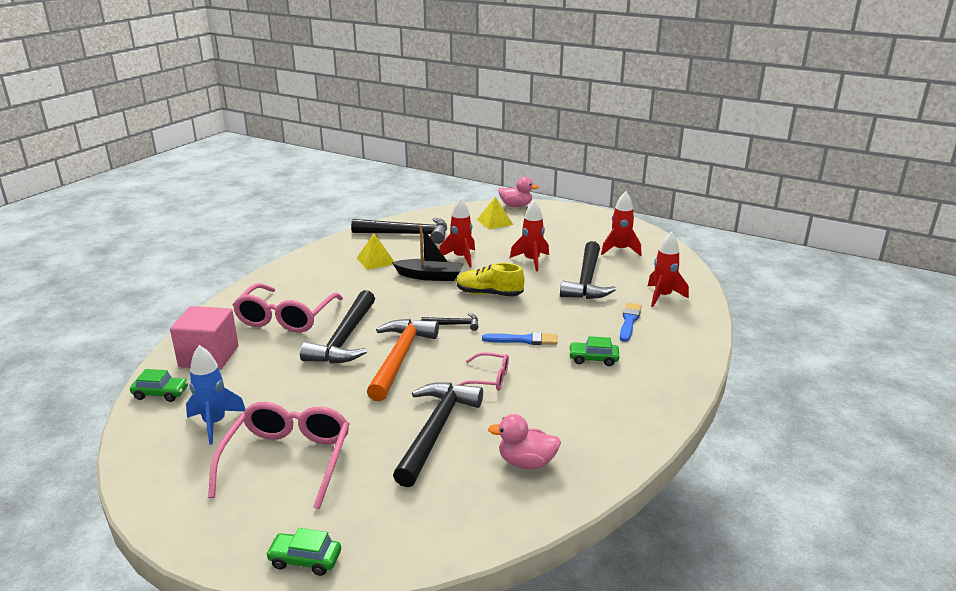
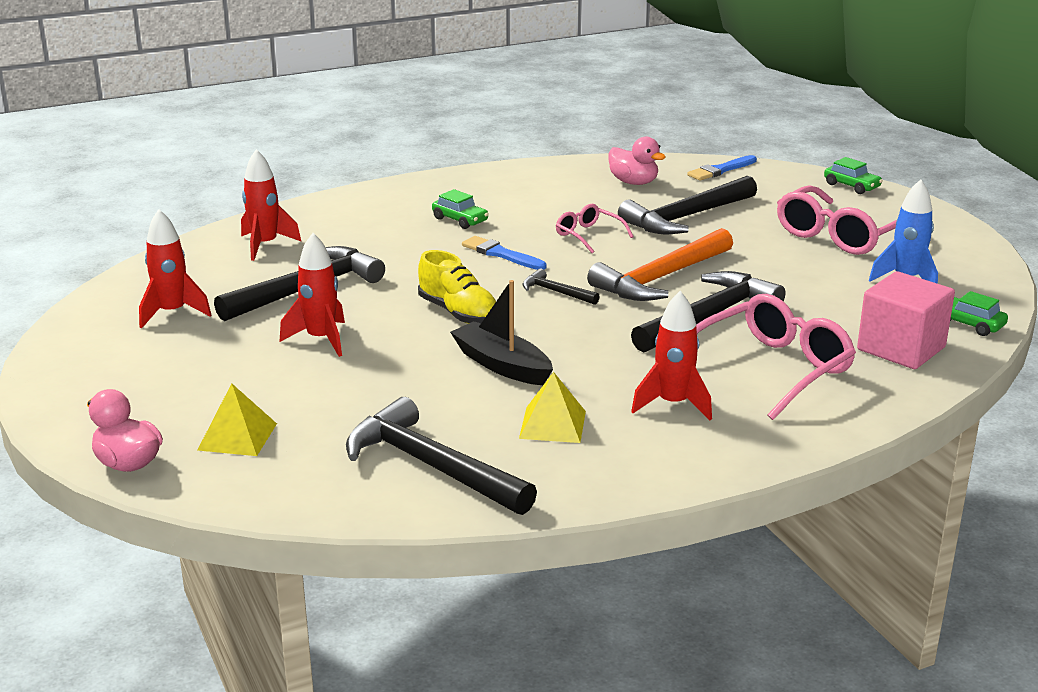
camera: 145 degrees left, 0 degrees up
red rocket [439,197,475,267] -> red rocket moved to [631,291,712,420]
blue brush [620,303,642,342] -> blue brush moved to [687,155,757,181]

